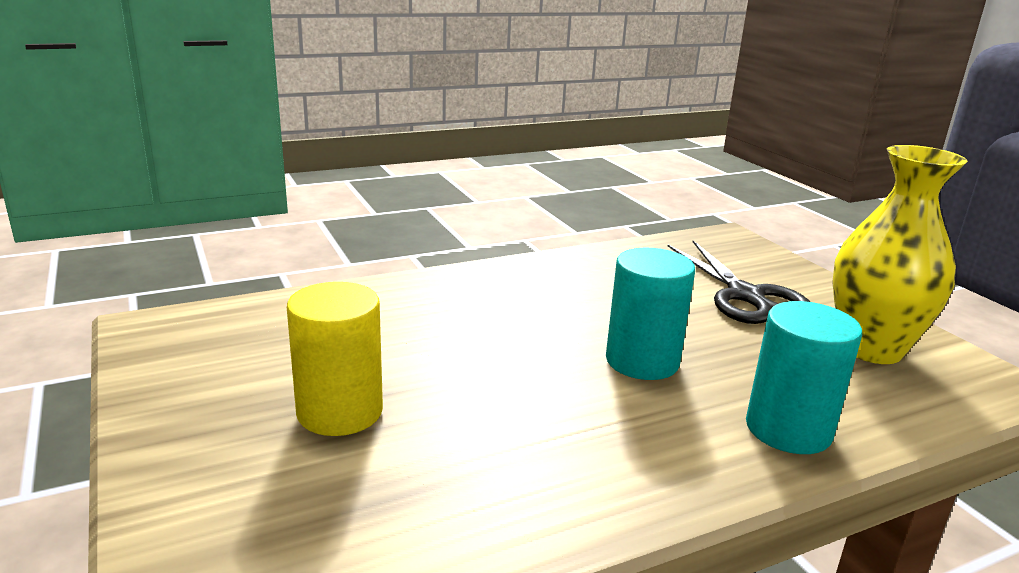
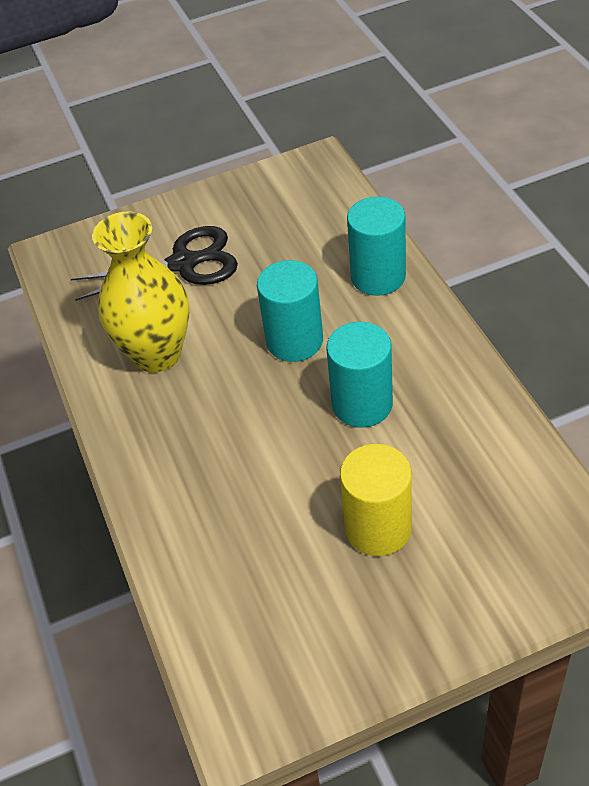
camera: 80 degrees left, 25 degrees up
yellow vase [832,145,967,364] -> yellow vase moved to [92,211,189,373]
none -> turquoise cylinder [326,322,393,427]

